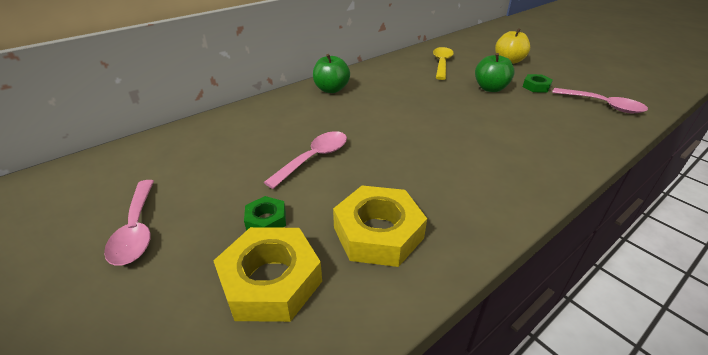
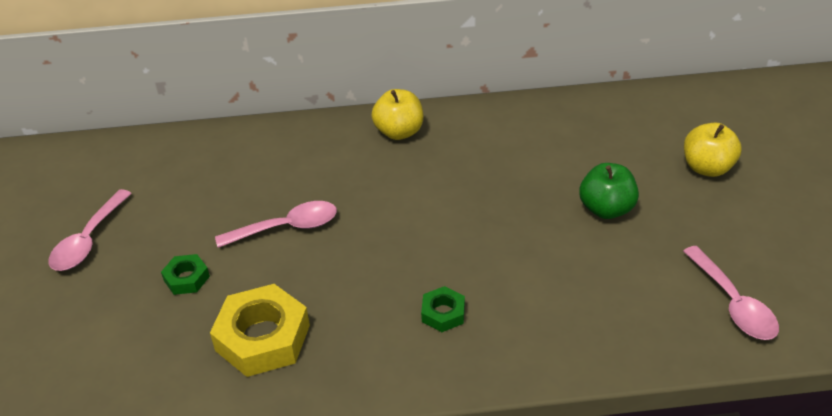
camera: 35 degrees right, 5 degrees up
yellow nut [213,227,322,322] -> none
green apple [313,54,350,93] -> yellow apple [371,89,423,140]
yellow spoon [433,47,454,80] -> none
green nut [523,74,553,93] -> green nut moved to [421,286,465,332]

